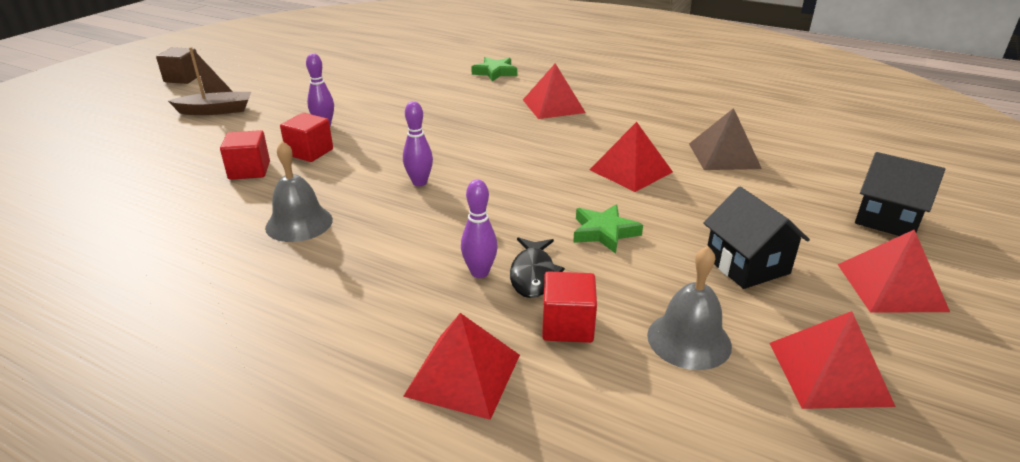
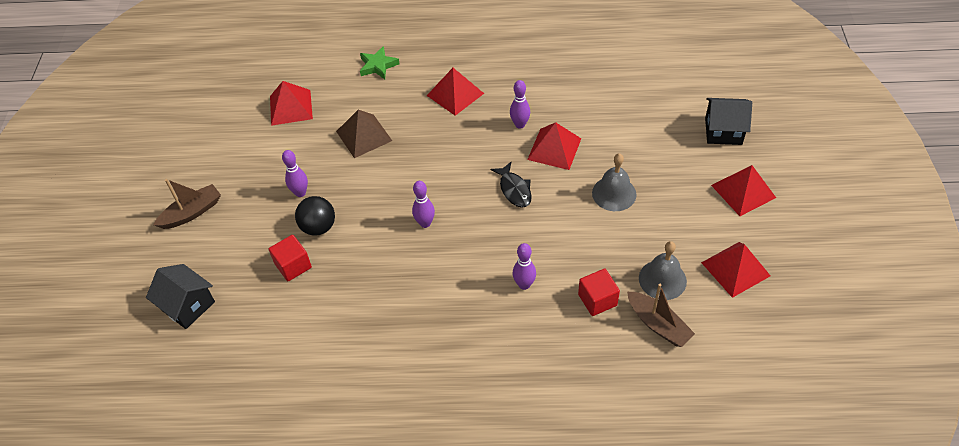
camera: 25 degrees left, 20 degrees up
brown cube [156,47,200,84] -> none
grey bell [265,141,333,242] -> grey bell moved to [592,153,636,211]
red cube [280,113,333,162] -> black ball [295,196,335,236]
red pyramid [403,313,520,420] -> red pyramid moved to [270,81,313,126]
black fish [510,237,565,298] -> black fish moved to [490,162,532,208]
green star [573,204,643,254] -> none
brown pyramid [689,108,762,170] -> brown pyramid moved to [336,110,392,158]
black house [703,186,810,289] -> black house moved to [146,264,215,329]
none -> purple bowling pin [510,80,530,129]
none -> brown boat [627,284,695,347]

